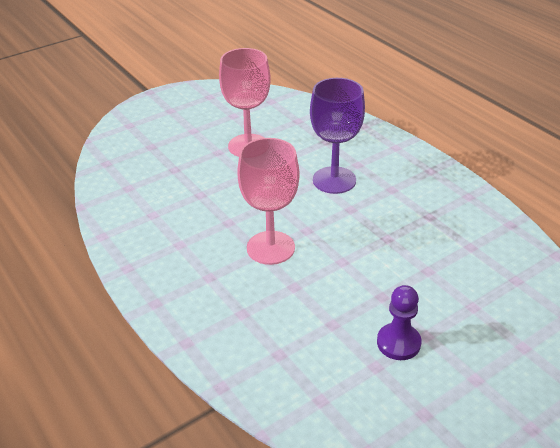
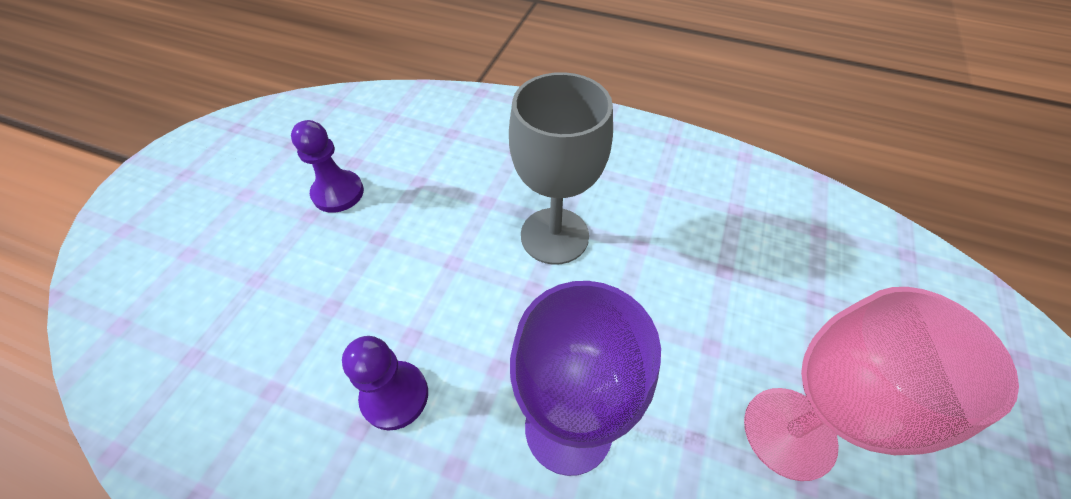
camera: 145 degrees right, 15 degrees up
pink goblet [237,138,300,265] -> grey goblet [509,72,613,265]
none -> purple pawn [342,336,428,431]

